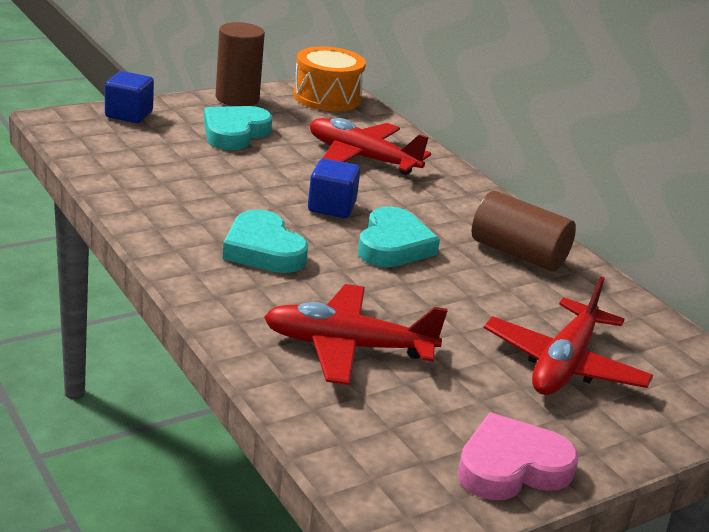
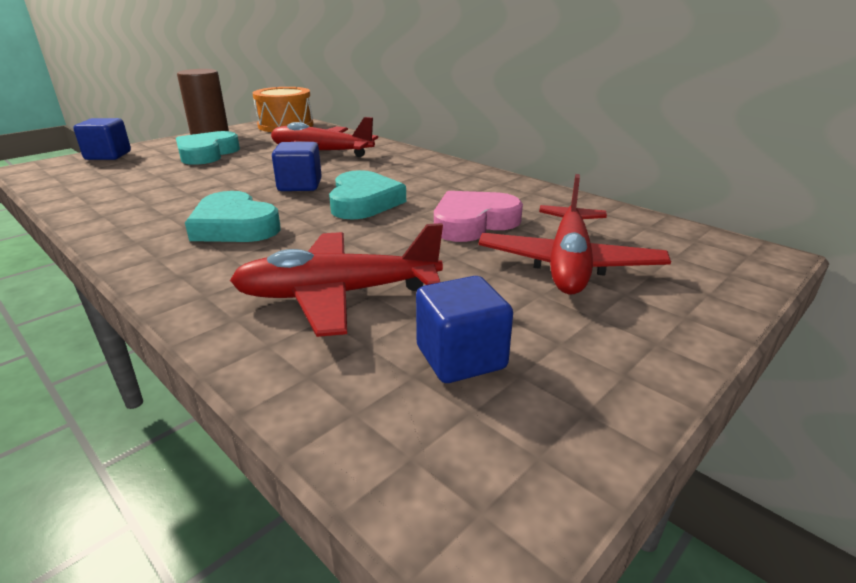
camera: 10 degrees left, 0 degrees up
pink heart [457,413,578,500] -> pink heart moved to [434,191,523,242]
brown cylinder [472,191,576,272] -> none
none -> blue cube [416,276,513,383]

